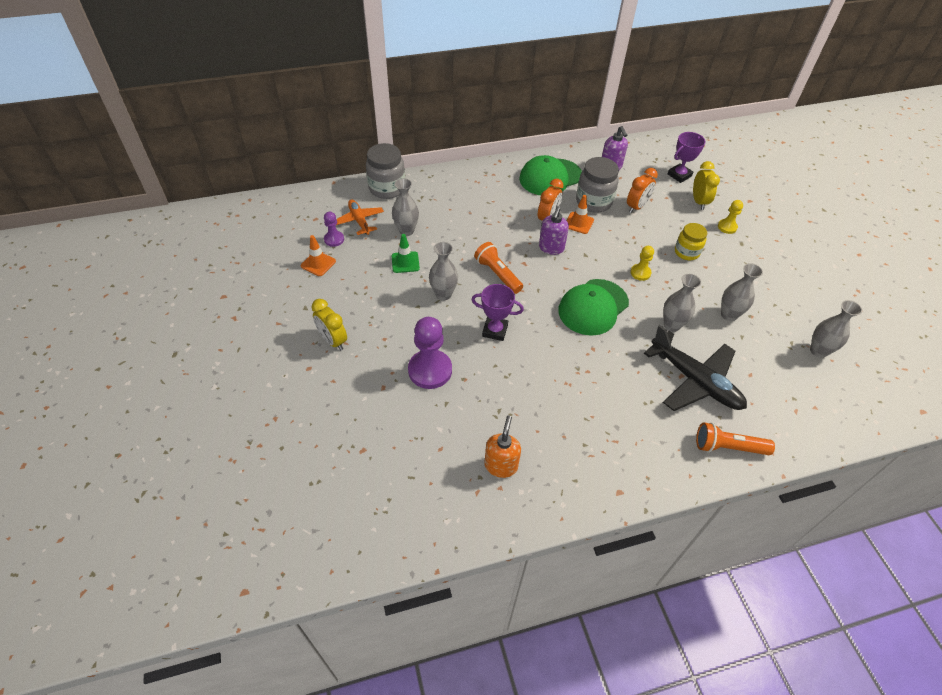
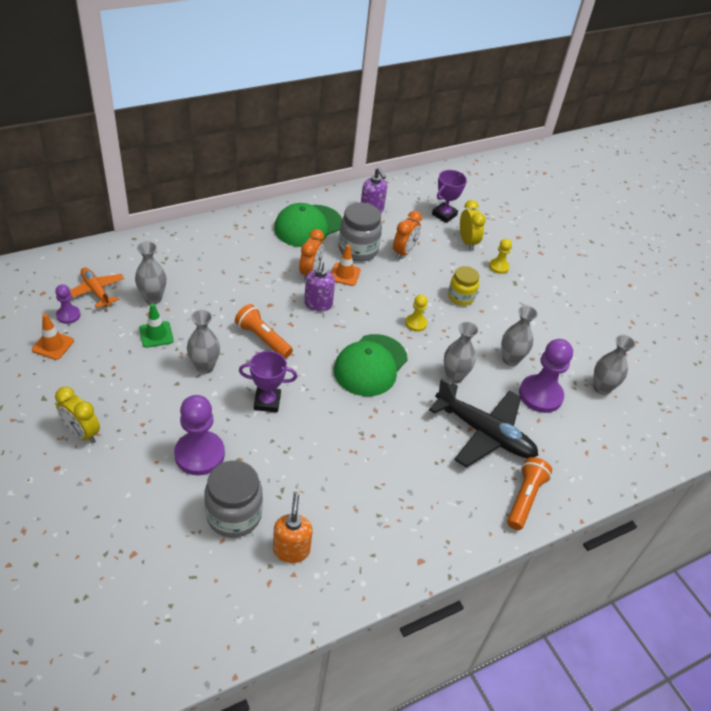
camera: 15 degrees left, 5 degrees down
grey jar [366,143,405,199] -> grey jar moved to [205,460,263,538]
orange flashlight [696,422,775,455] -> orange flashlight turned 120 degrees clockwise [507,457,552,530]
none -> purple pawn [519,339,573,413]

